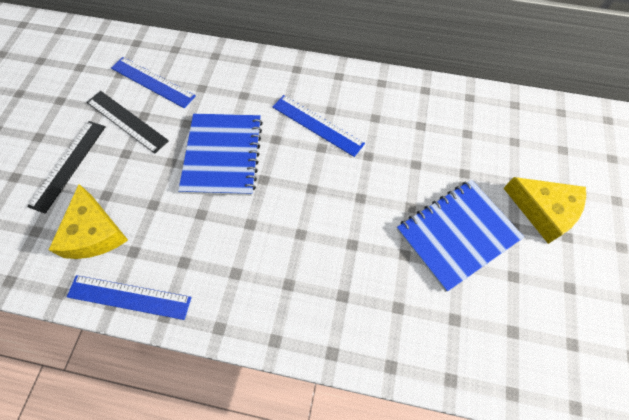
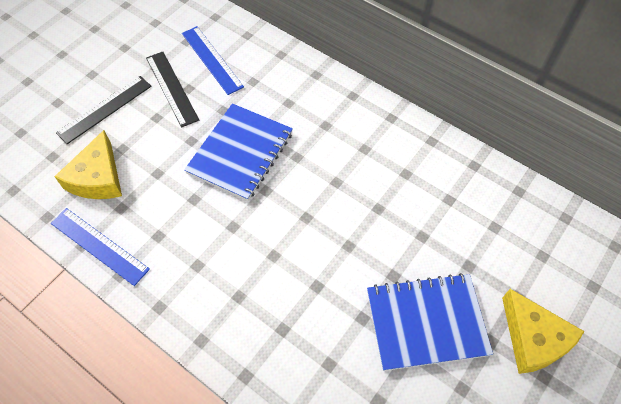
camera: 25 degrees right, 5 degrees down
blue ruler [272,95,365,157] -> none

